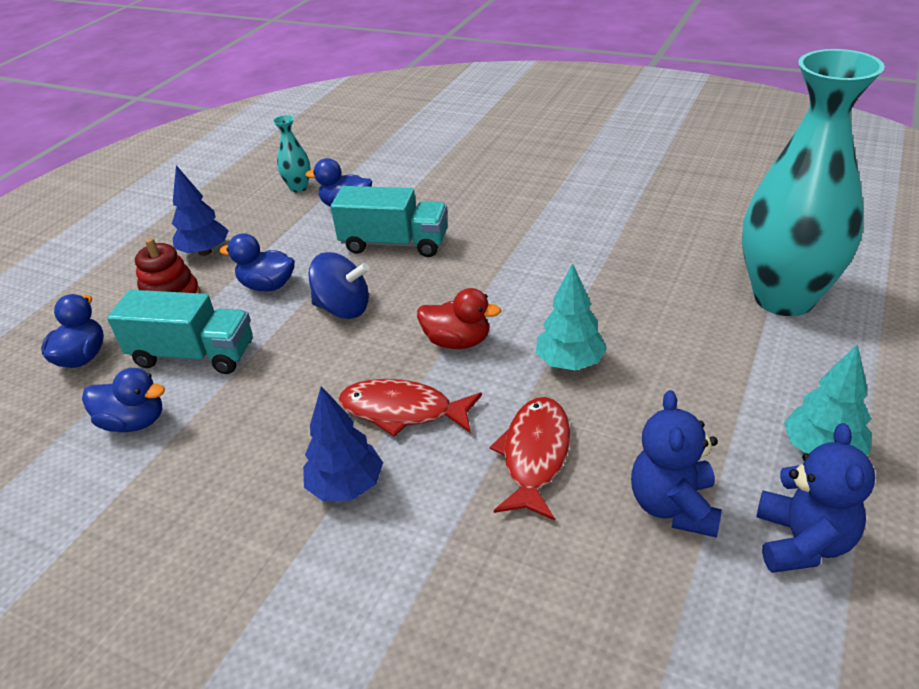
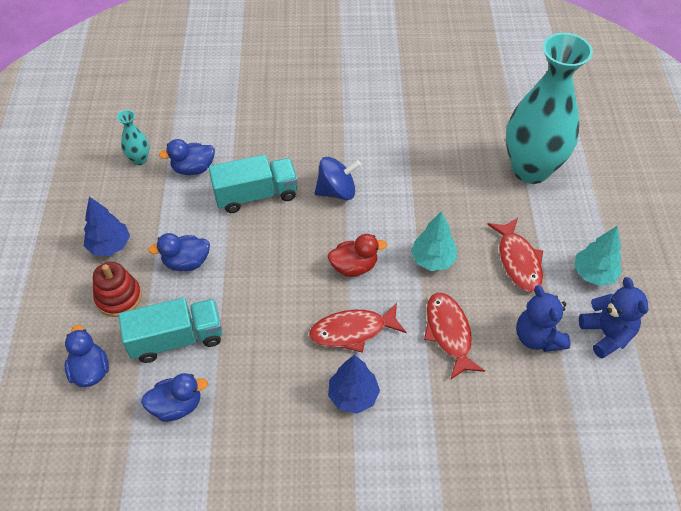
camera: 30 degrees left, 15 degrees up
blue spinning top [308,252,369,319] -> blue spinning top moved to [315,157,361,200]
none -> red fish [487,218,543,292]

